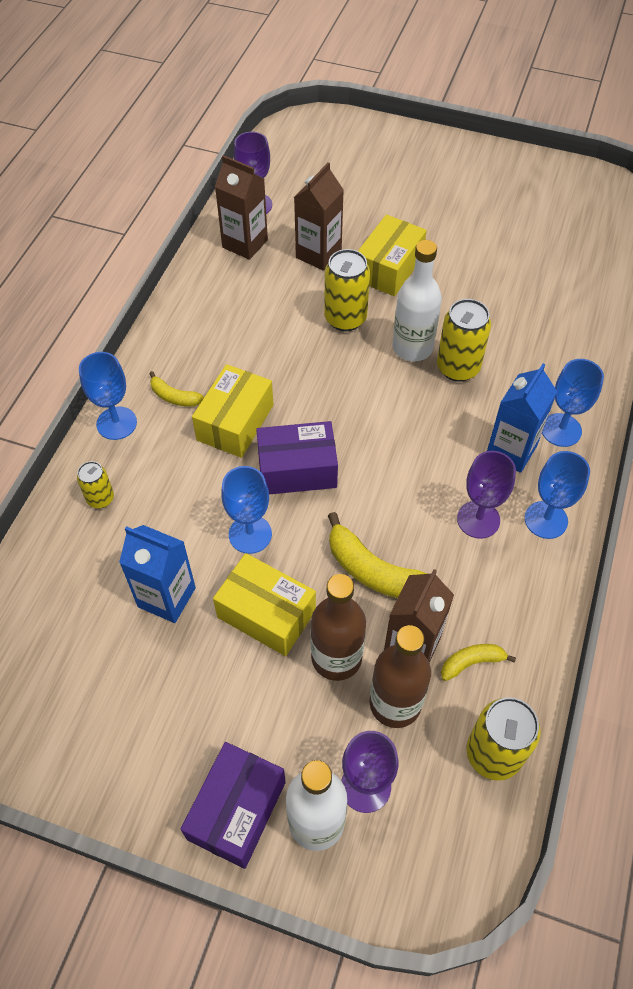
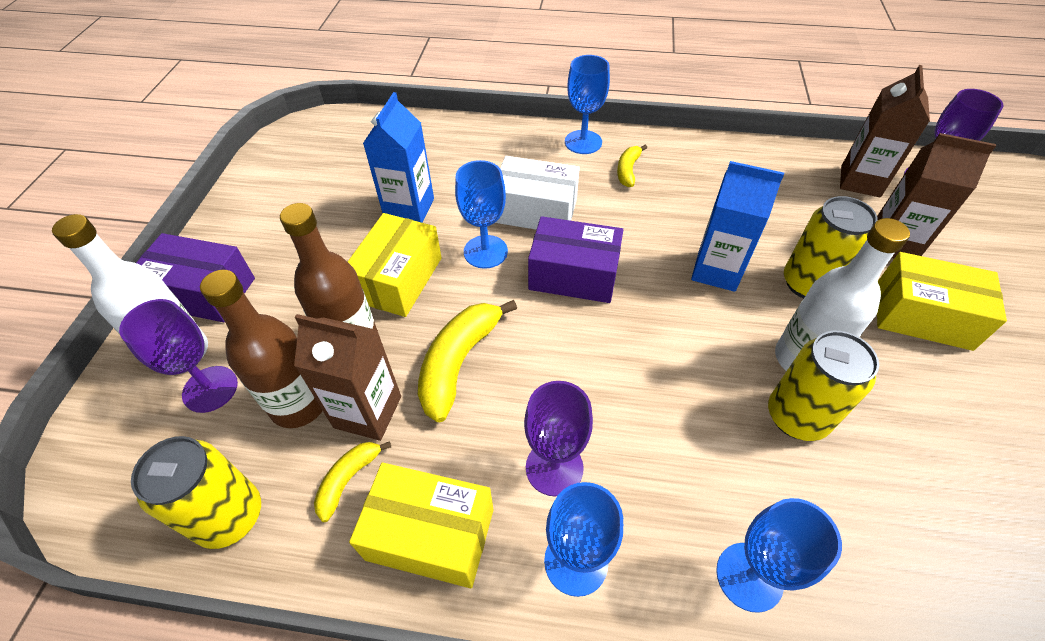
camera: 80 degrees right, 5 degrees down
yellow can [77,461,114,508] -> none
yellow box [192,364,274,458] -> yellow box moved to [349,463,494,588]
purple box [256,421,338,494] -> purple box turned 60 degrees counterclockwise [528,216,623,303]
yellow banana [441,644,516,681] -> yellow banana turned 120 degrees counterclockwise [314,441,391,522]
blue carton [487,364,557,473] -> blue carton moved to [691,161,784,292]
none -> white box [495,156,580,230]

